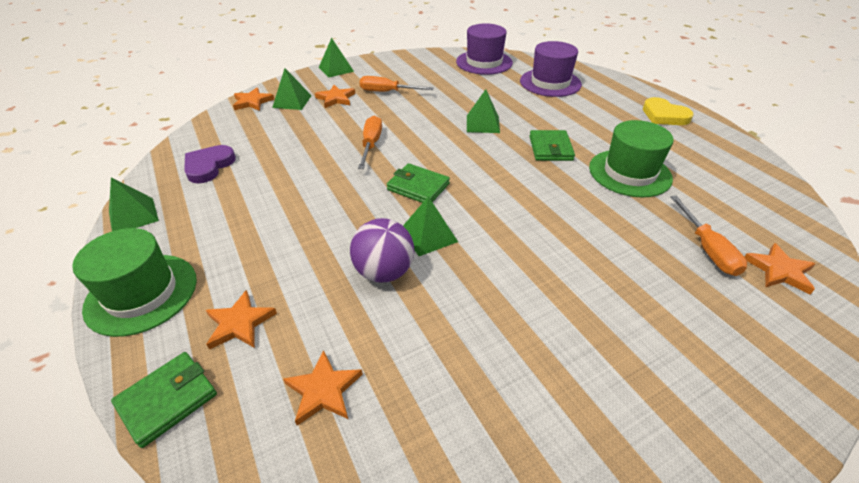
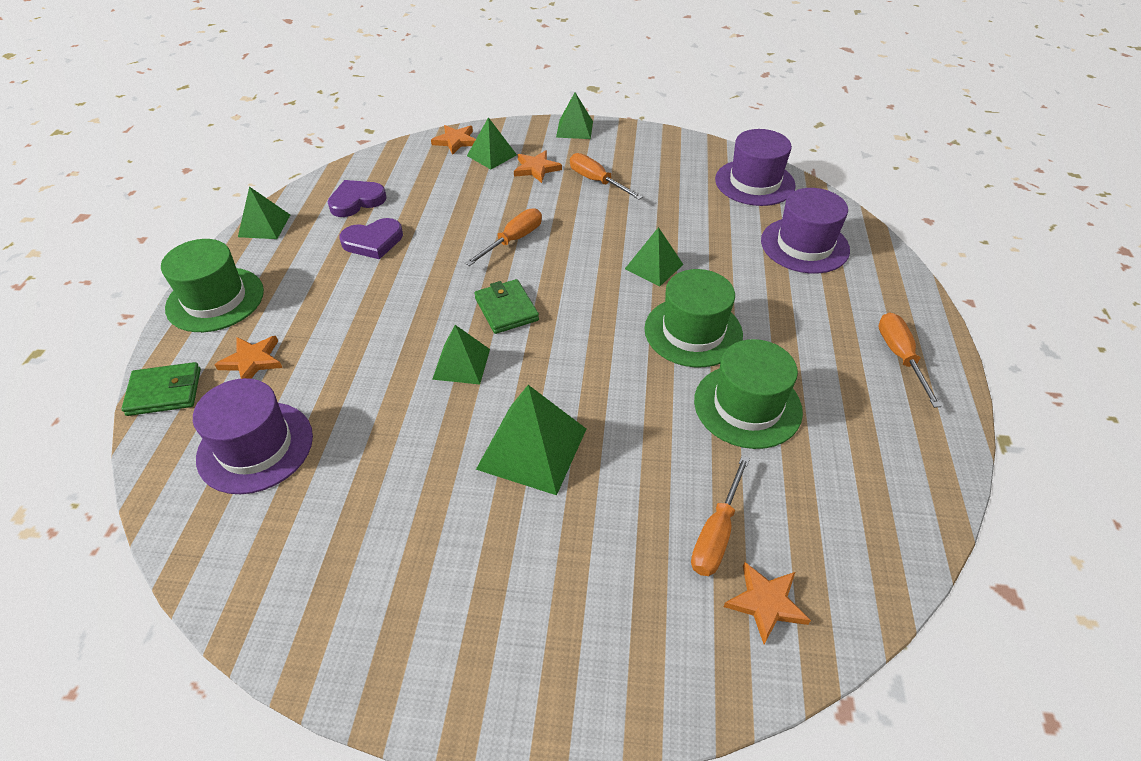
camera: 35 degrees right, 5 degrees up
orange star [283,350,363,425] -> purple hat [193,378,313,494]
purple ball [350,218,414,283] -> none
green wallet [529,130,575,161] -> green hat [645,269,743,367]
yellow heart [643,97,694,125] -> orange screwdriver [878,312,942,408]
none -> purple heart [340,218,403,259]
none -> green pyramid [476,385,586,495]

